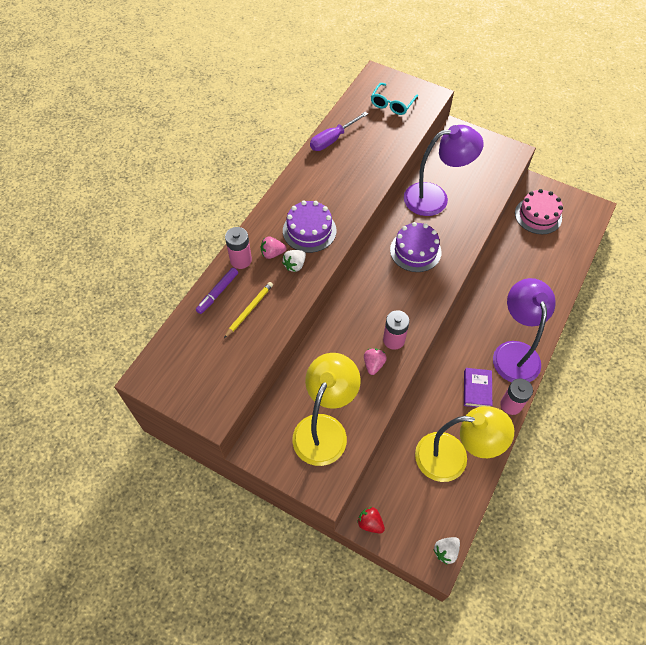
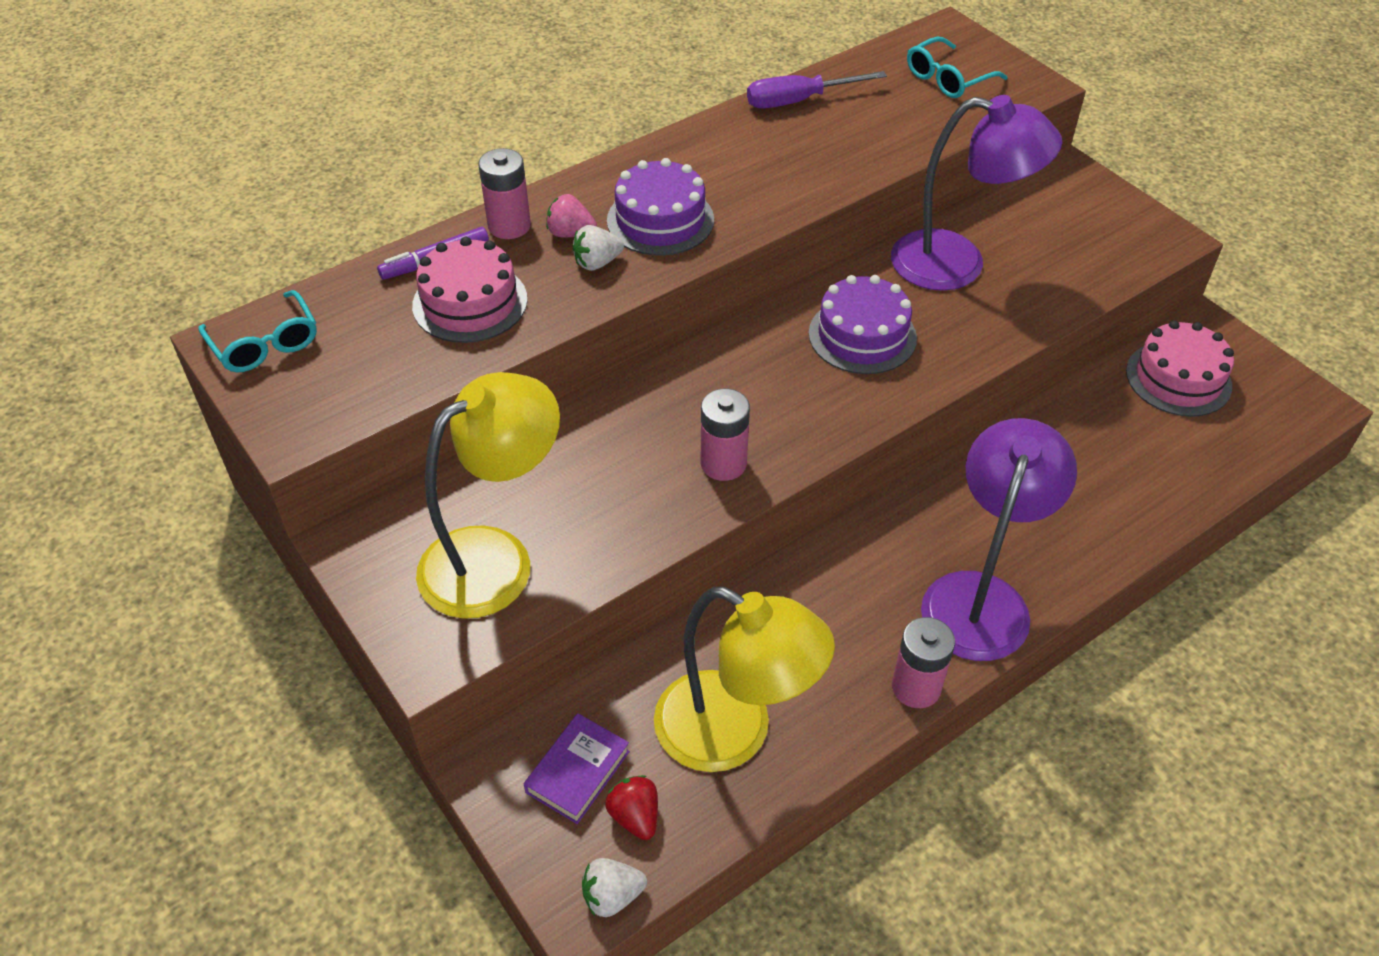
camera: 25 degrees right, 10 degrees down
yellow pencil [224,282,273,338] -> pink cake [412,237,528,343]
red strawberry [357,507,385,533] -> red strawberry moved to [605,775,658,840]
pink strawberry [364,348,387,375] -> none
purple book [464,368,492,407] -> purple book moved to [524,713,630,824]
none -> turquoise glasses [198,290,317,372]

